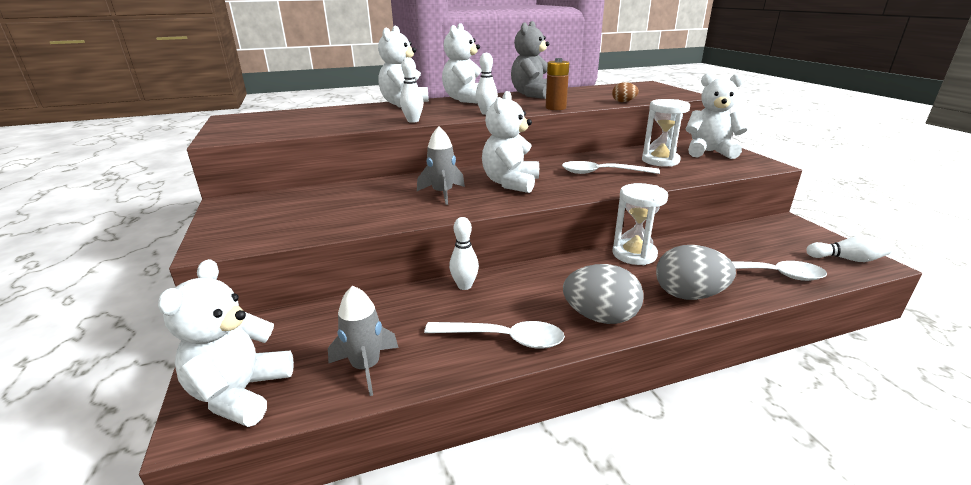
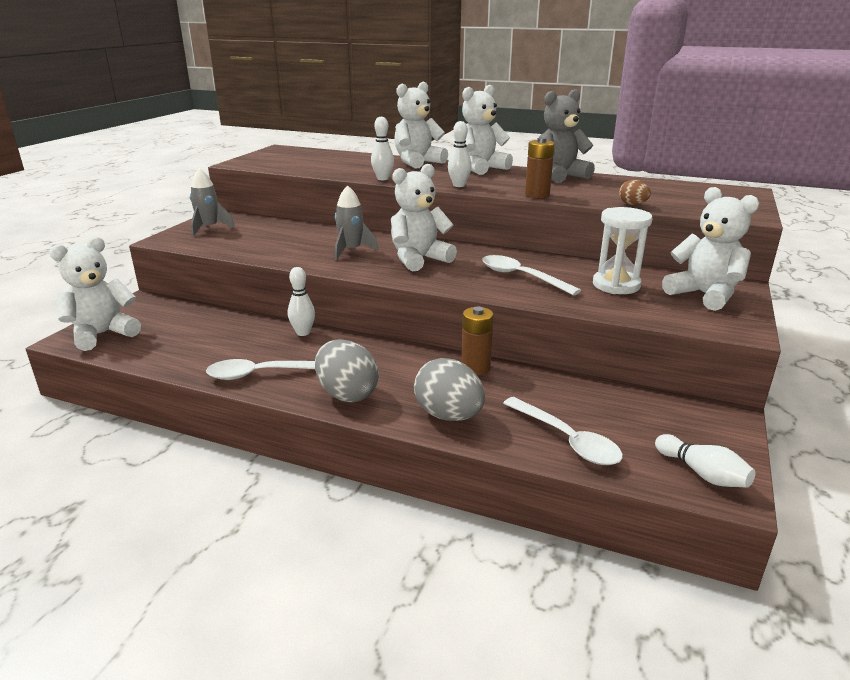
camera: 40 degrees right, 0 degrees up
grey rocket [328,285,399,396] -> grey rocket moved to [190,168,235,237]
white spoon [424,321,565,349] -> white spoon turned 120 degrees clockwise [206,359,315,380]
white hourglass [613,183,668,265] -> brown battery [461,307,494,375]

